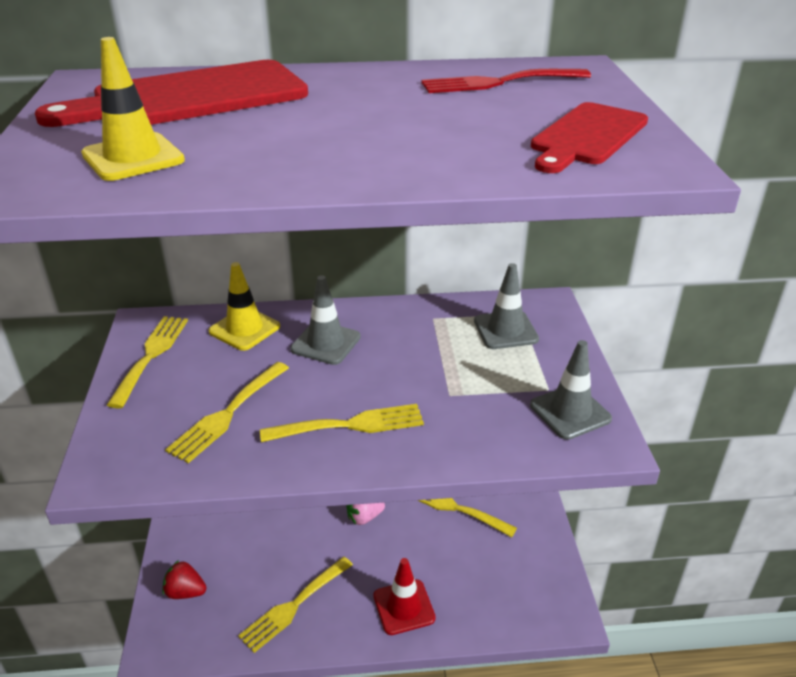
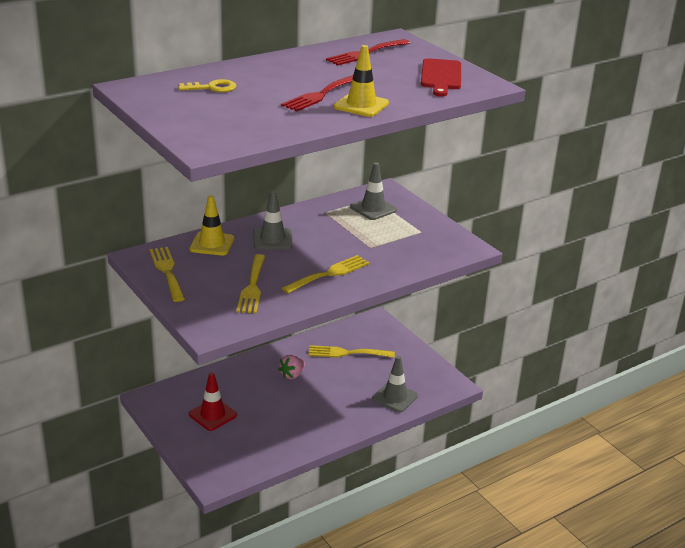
camera: 30 degrees left, 5 degrees down
red cutting board [35,60,308,127] -> yellow key [178,79,236,92]
yellow traffic cone [81,37,185,181] -> yellow traffic cone moved to [334,45,389,117]
red strawberry [162,560,206,599] -> none
yellow fork [238,557,353,653] -> none
red traffic cone [373,558,436,635] -> red traffic cone moved to [189,372,237,431]
grey traffic cone [530,340,612,440] -> grey traffic cone moved to [372,356,418,412]
none -> red fork [281,75,353,111]

